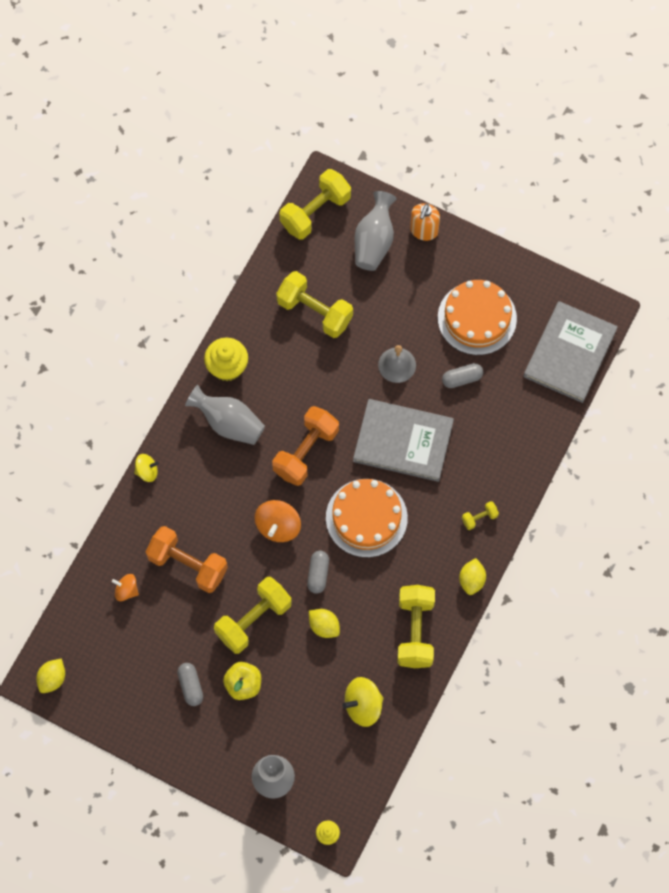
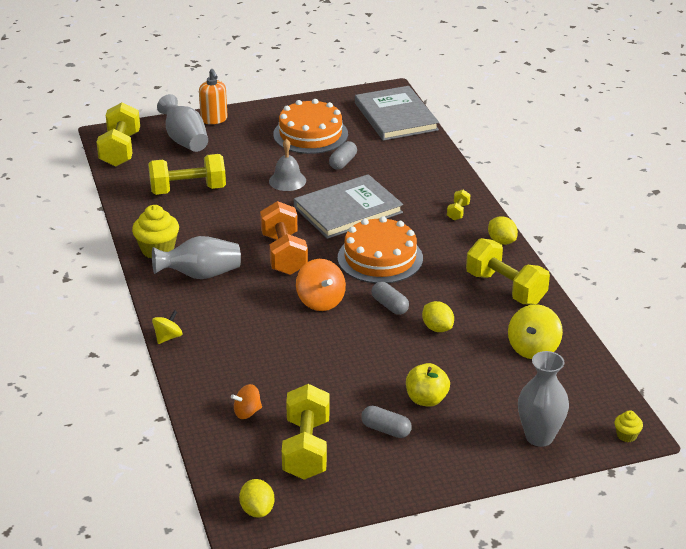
camera: 45 degrees left, 35 degrees down
orange dumbbell [146,526,228,593] -> none
yellow dumbbell [214,577,292,654] -> yellow dumbbell moved to [282,384,330,479]
yellow lemon [309,609,340,638] -> yellow lemon turned 60 degrees clockwise [422,301,454,332]

